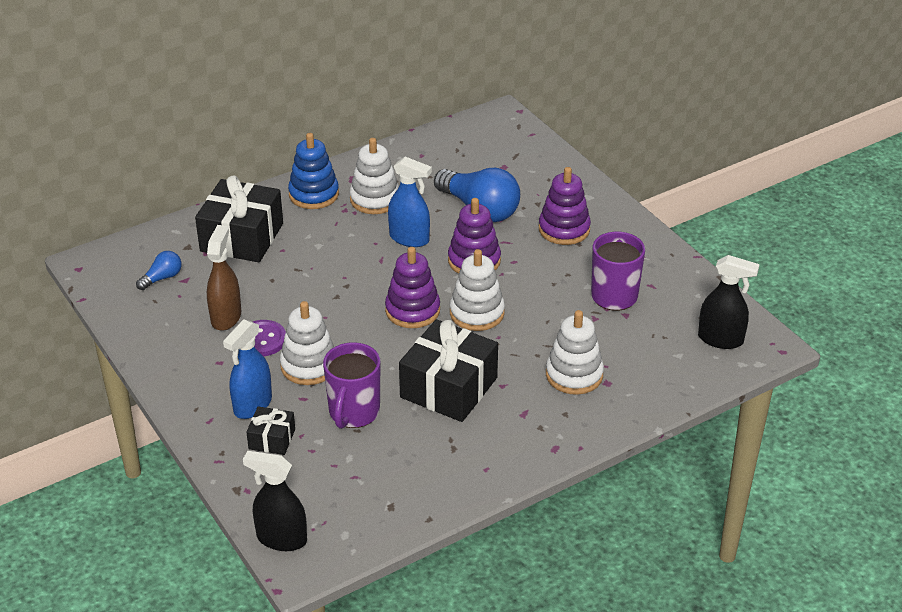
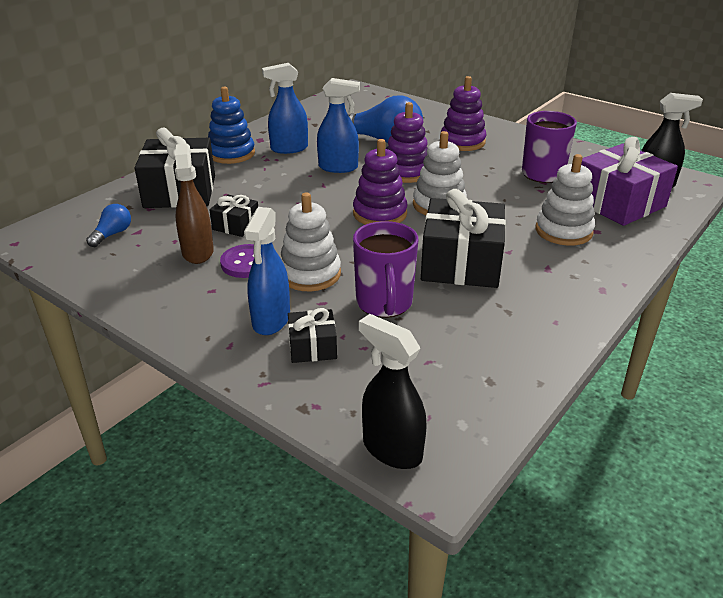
camera: 20 degrees left, 5 degrees down
black spray bottle [243,451,307,551] -> black spray bottle turned 45 degrees clockwise [359,314,427,469]
white stacking toy [349,138,399,214] -> blue spray bottle [262,63,308,154]
none -> black gift [209,195,258,237]
none -> purple gift [581,137,678,226]

